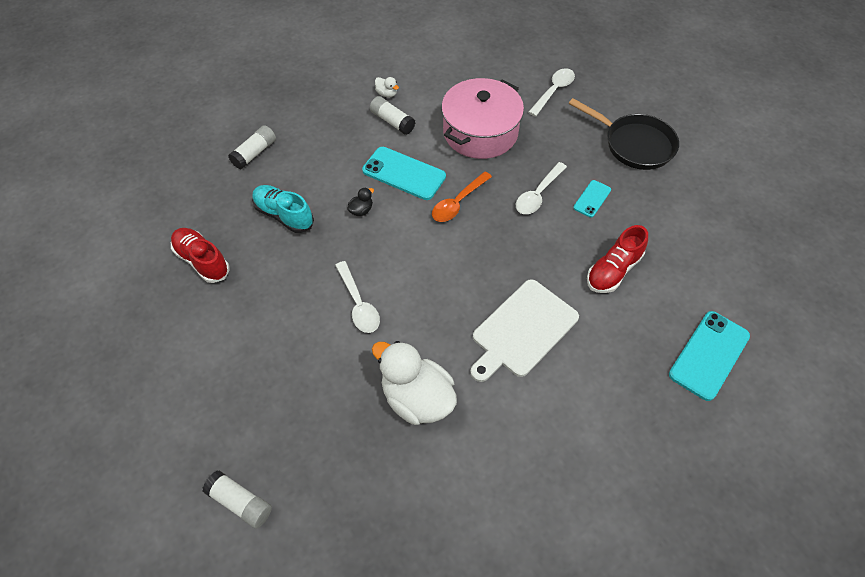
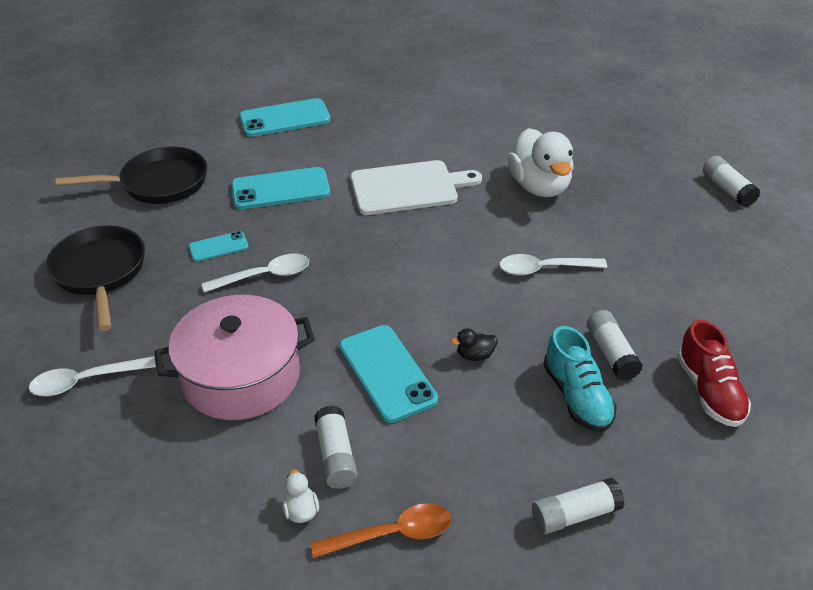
camera: 145 degrees left, 15 degrees down
white spoon [335,261,380,333] -> white spoon turned 105 degrees counterclockwise [499,254,607,276]
orange spoon [432,172,492,222] -> orange spoon moved to [310,503,452,558]
red shoe [587,225,648,293] -> turquoise phone [231,167,330,209]
none -> black pan [56,147,207,204]
none -> white glue stick [587,310,643,381]

